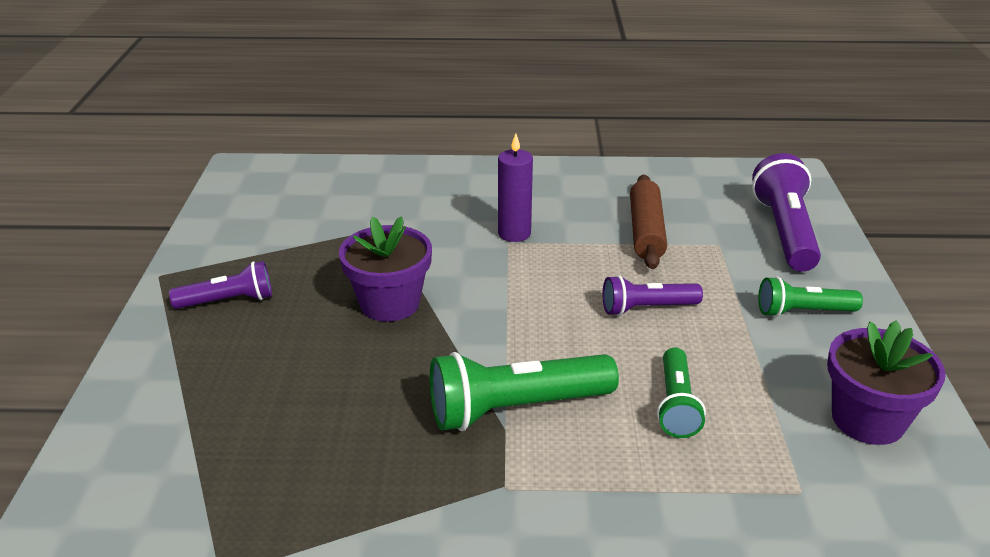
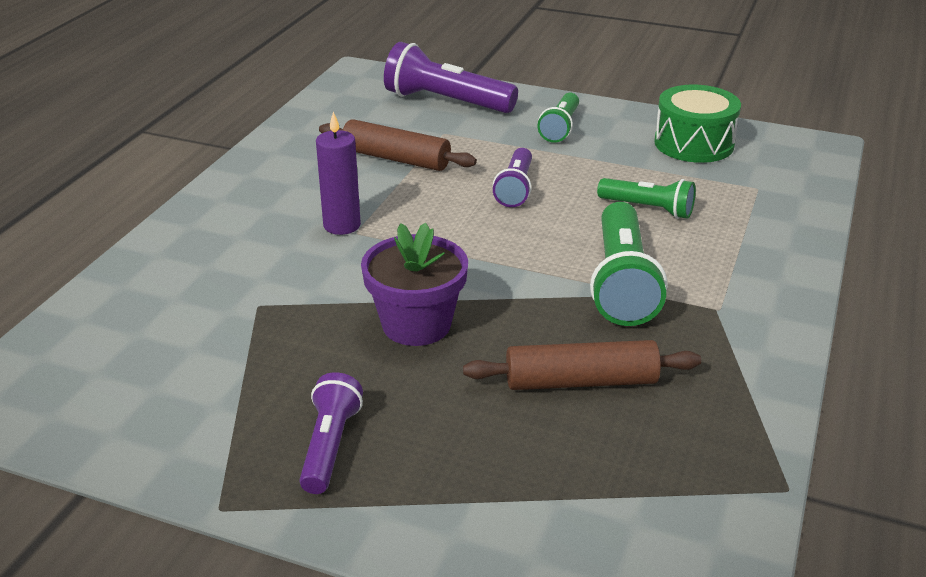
camera: 70 degrees left, 0 degrees up
purple flower pot [827,320,946,445] -> green drum [654,84,741,163]
none -> brown rolling pin [463,340,701,390]

